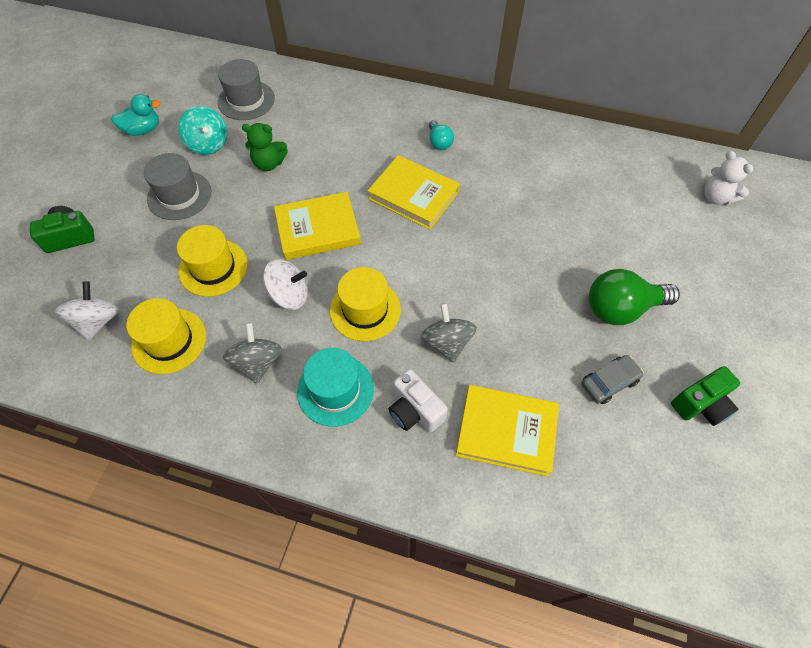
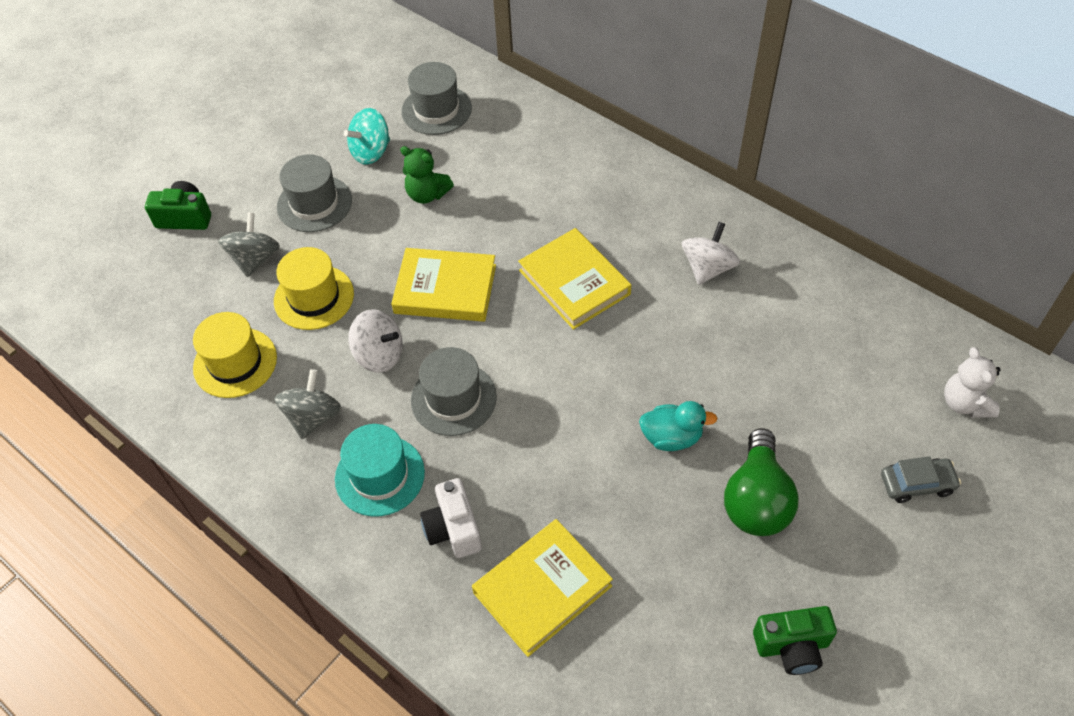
camera: 25 degrees right, 5 degrees down
white spinning top [55,281,119,341] -> white spinning top moved to [682,222,740,285]
turquoise duck [111,94,161,136] -> turquoise duck moved to [639,401,718,451]
turquoise spinning top [178,106,227,155] -> turquoise spinning top turned 60 degrees clockwise [344,108,390,165]
yellow hat [330,267,401,341] -> grey hat [411,347,497,436]
grey spinning top [420,303,477,362] -> grey spinning top moved to [218,213,280,277]
turquoise light bulb [429,120,454,150] -> none
yellow book [456,385,559,476] -> yellow book turned 75 degrees counterclockwise [472,519,613,657]
grey car [582,355,644,404] -> grey car moved to [881,456,961,503]
green light bulb [589,269,680,325] -> green light bulb turned 90 degrees counterclockwise [724,428,799,536]

